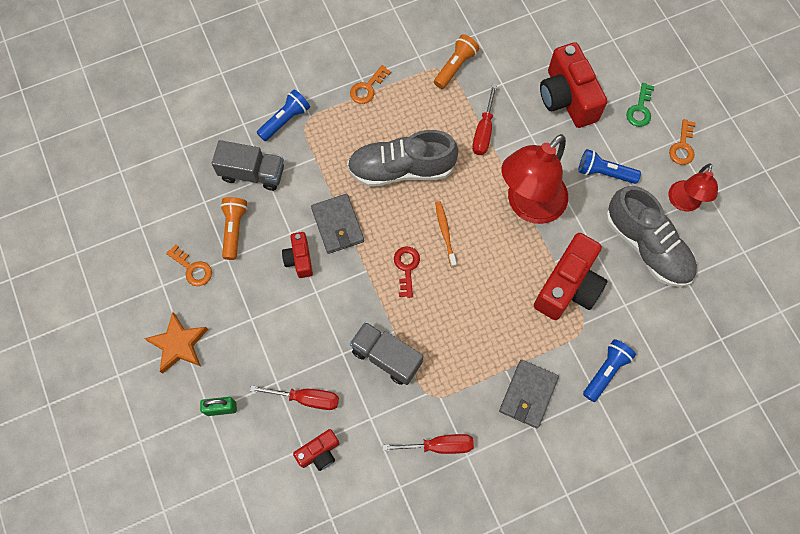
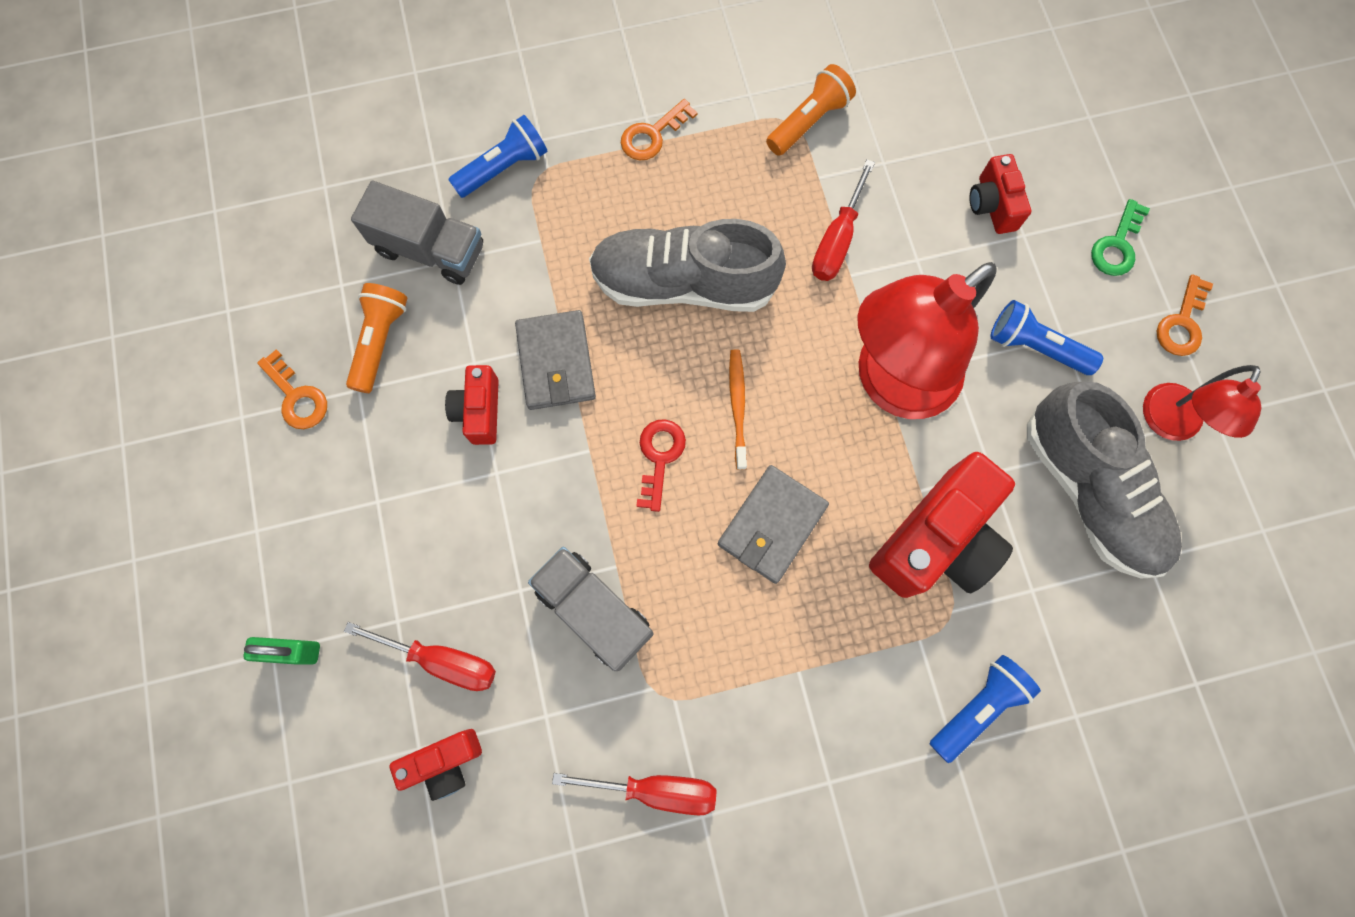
camera: 10 degrees right, 5 degrees up
orange star [144,312,208,374] -> none
grey wallet [499,360,559,428] -> grey wallet moved to [718,465,829,584]
red camera [540,42,607,128] -> red camera [969,154,1031,234], size x0.52

